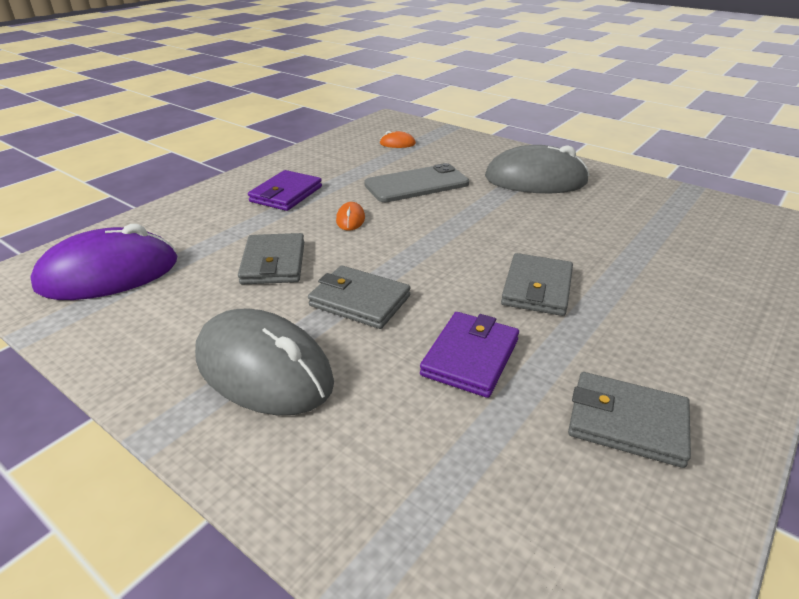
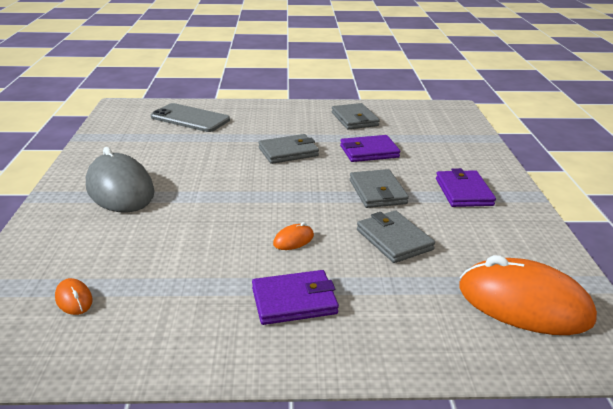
camera: 130 degrees left, 5 degrees down
purple mouse [30,224,177,300] -> orange mouse [459,255,597,335]
grey mouse [195,309,334,415] -> purple wallet [436,168,496,207]
grey wallet [238,233,304,284] -> grey wallet turned 75 degrees counterclockwise [357,210,435,263]
grey phone [364,163,469,202] -> grey phone moved to [151,103,230,132]

